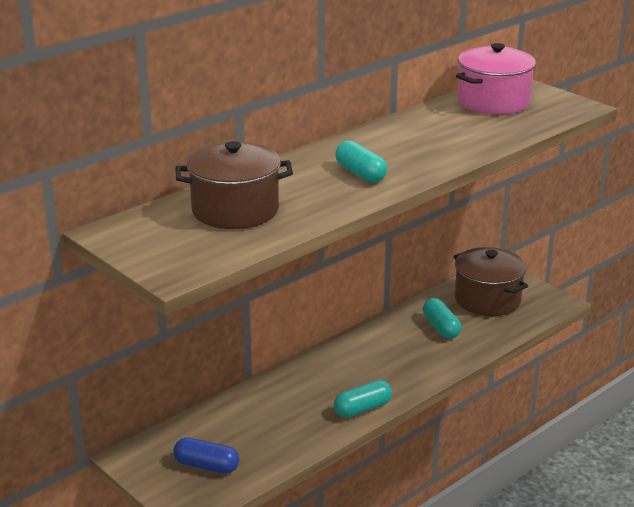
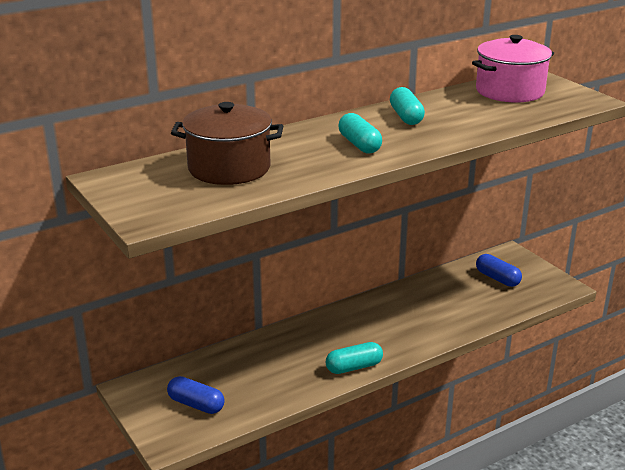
camera: 10 degrees right, 0 degrees up
turquoise capsule [423,298,461,339] -> turquoise capsule moved to [390,87,425,125]
brown pot [454,247,528,316] -> blue capsule [476,254,522,287]

